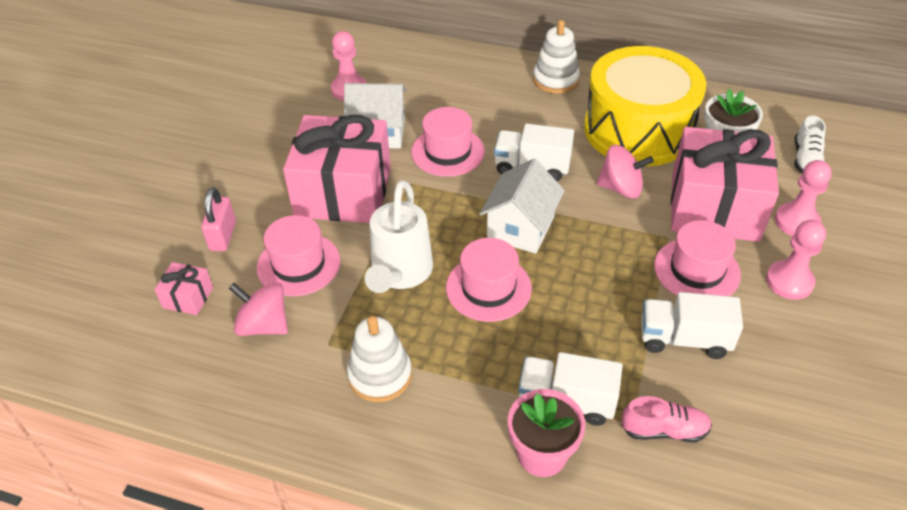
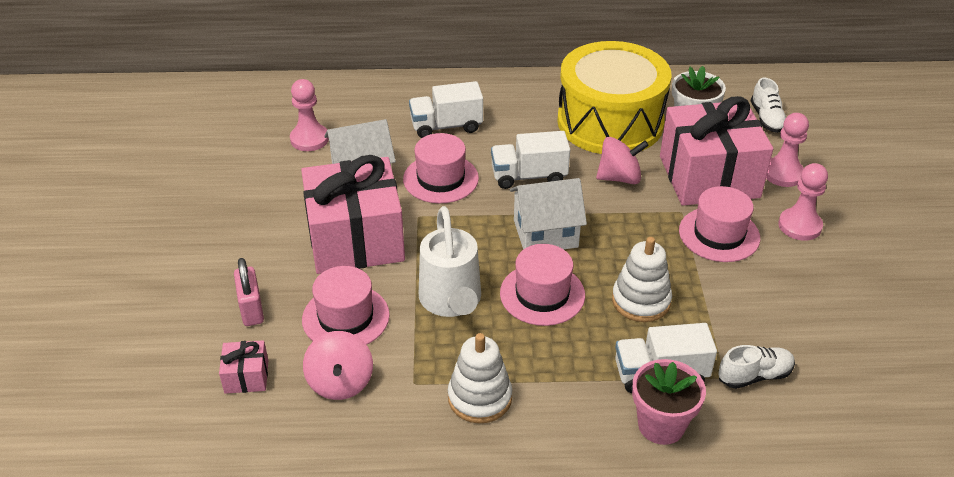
camera: 20 degrees left, 5 degrees down
pink spinning top [229,283,288,336] -> pink spinning top turned 105 degrees counterclockwise [303,331,373,400]
white house [480,159,565,254] -> white house turned 75 degrees clockwise [510,178,587,249]
white stacking toy [533,20,580,94] -> white stacking toy moved to [612,237,672,322]
pink shoe [622,396,712,442] -> white shoe [718,345,795,389]
white truck [642,292,743,359] -> white truck moved to [409,81,483,138]

